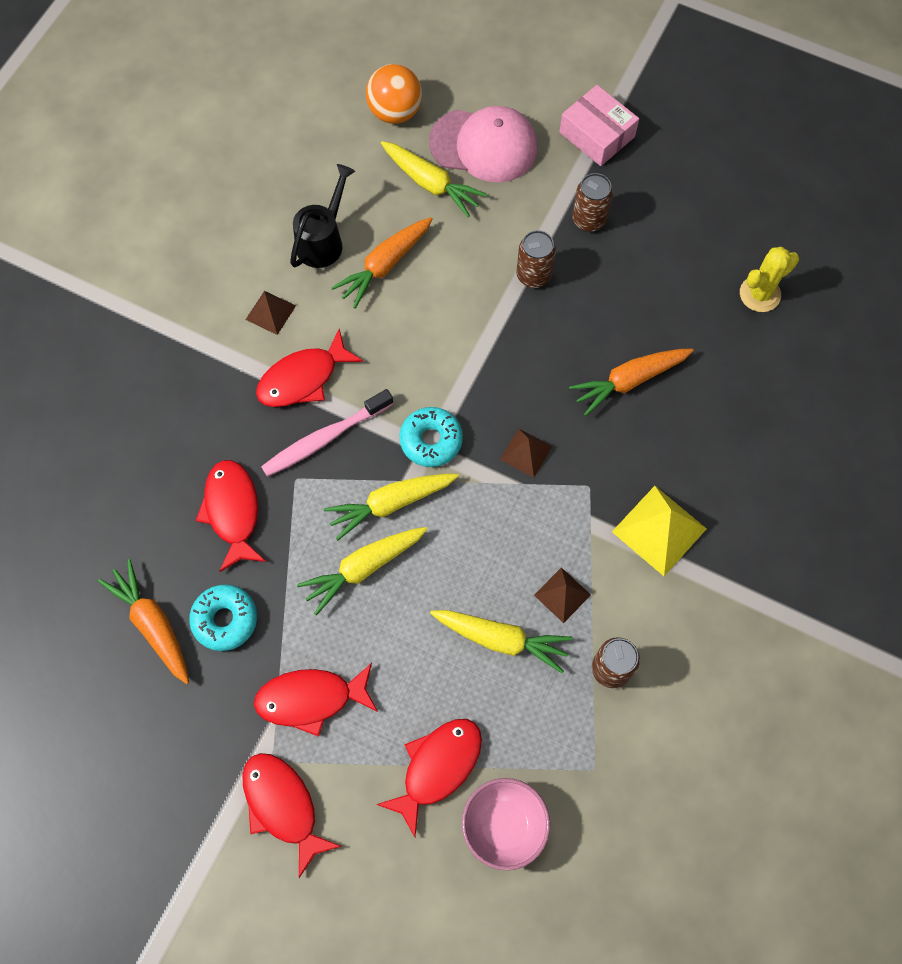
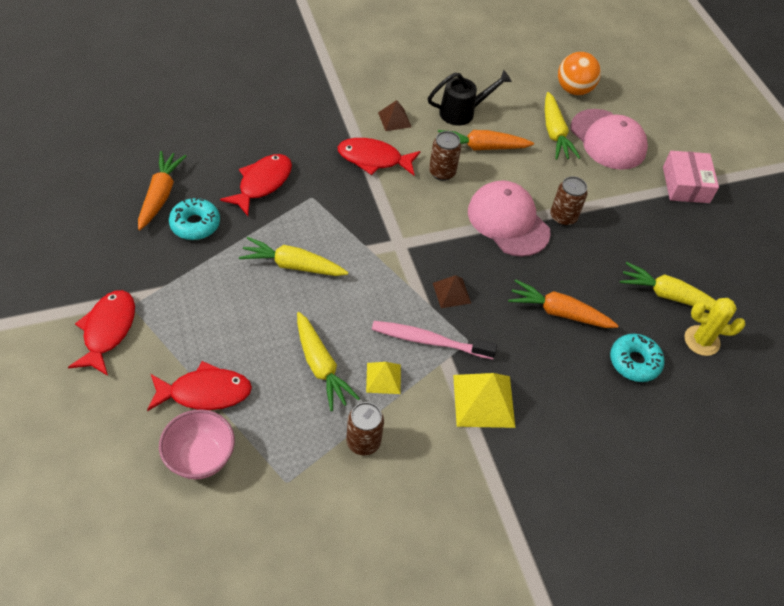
camera: 40 degrees right, 15 degrees down
red fish [254,663,378,737] -> none
pink toothbrush [261,389,393,477] -> pink toothbrush moved to [372,321,497,359]
yellow carrot [324,474,459,541] -> yellow carrot moved to [620,262,716,311]
turquoise donut [399,407,463,467] -> turquoise donut moved to [610,334,665,382]
brown pyramid [534,567,591,623] -> yellow pyramid [366,362,401,394]
brown can [572,173,613,232] -> brown can moved to [429,131,461,181]
none -> pink cap [468,180,551,257]

